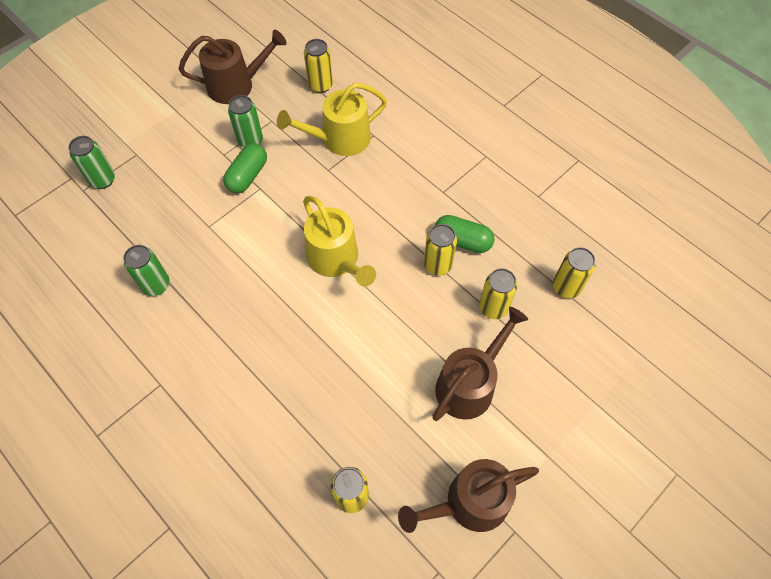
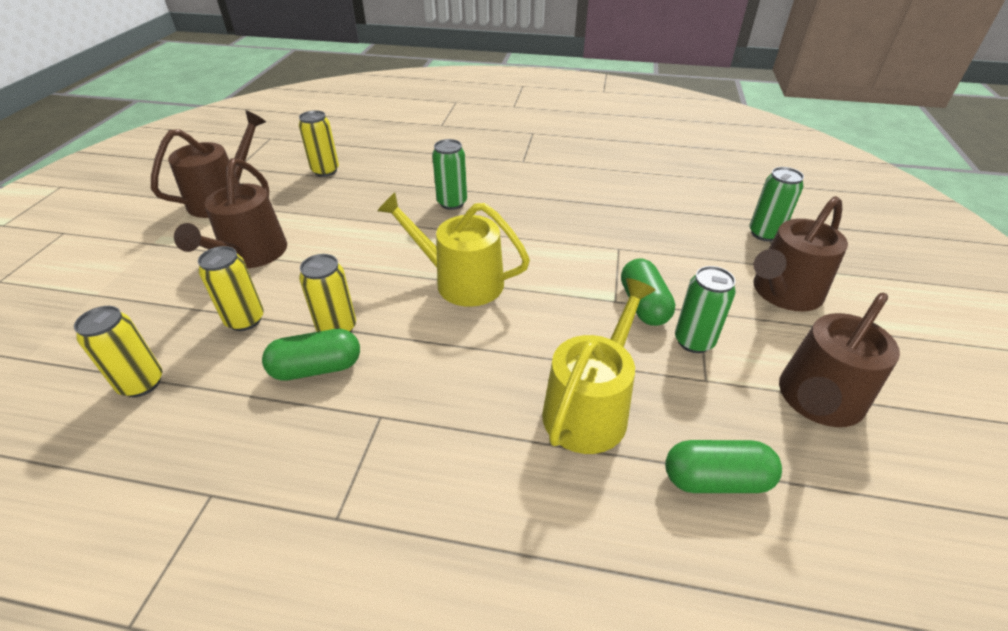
camera: 145 degrees right, 20 degrees down
green can [123,245,170,296] -> green can moved to [432,139,467,210]
yellow can [304,39,333,93] -> green capsule [665,440,782,493]
none -> brown watering can [753,196,848,311]

